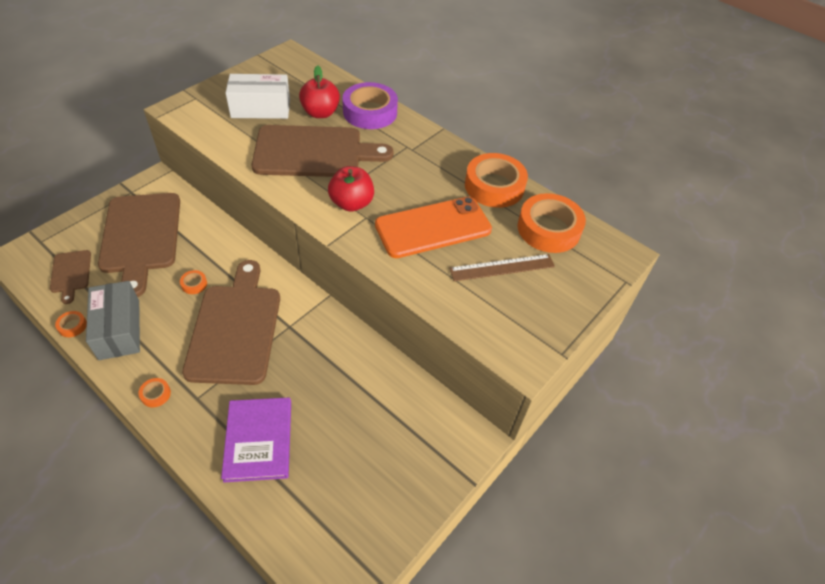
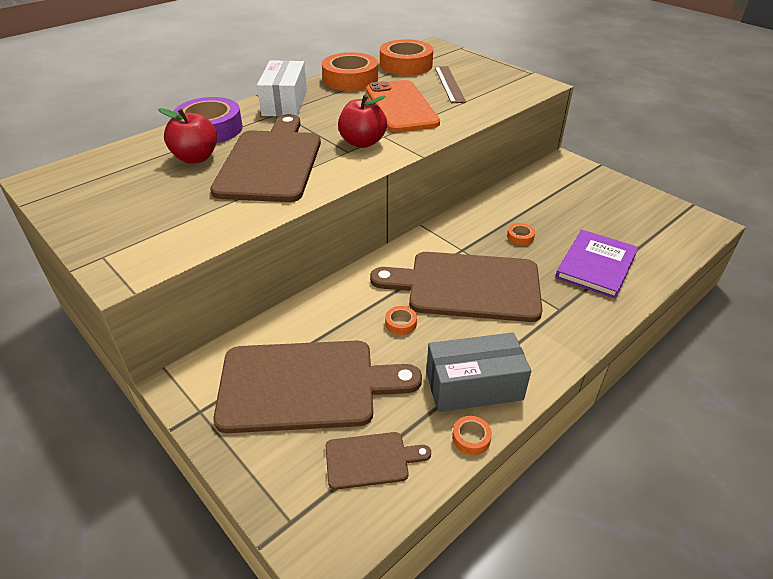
camera: 80 degrees left, 10 degrees down
orange tape [138,378,171,407] -> orange tape moved to [507,223,535,246]
purple book [221,398,291,482] -> purple book turned 60 degrees counterclockwise [555,230,638,299]
white box [226,74,290,119] -> white box moved to [257,60,307,117]

